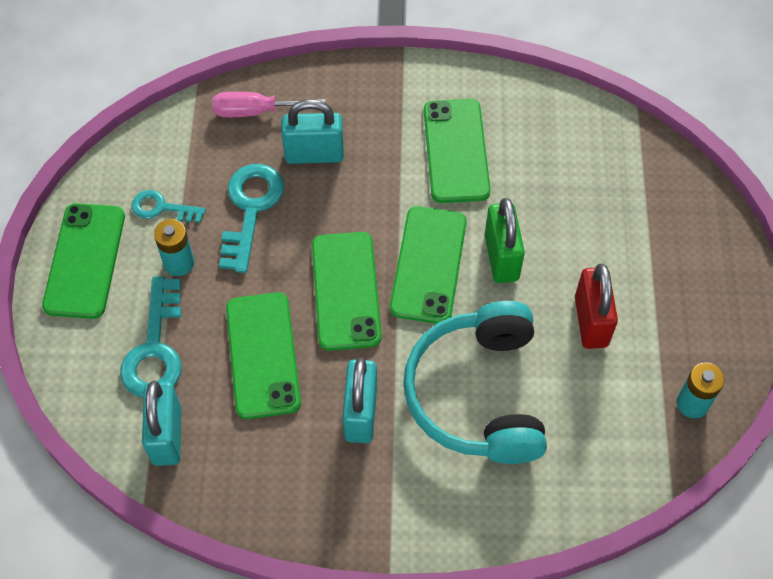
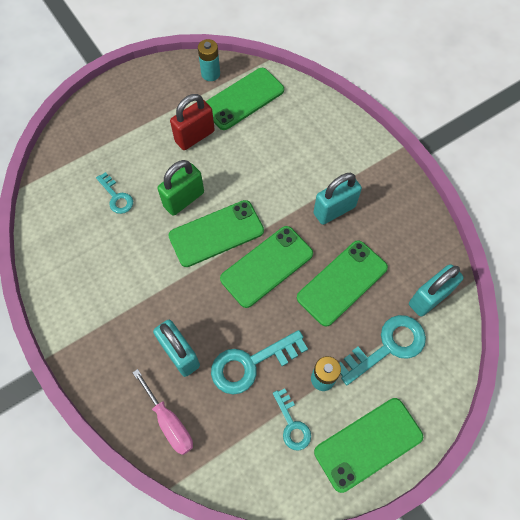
camera: 125 degrees left, 5 degrees up
turquoise headphones [403,301,547,464] -> none
green phone [424,99,491,203] -> green phone moved to [206,68,284,130]
none -> turquoise key [96,172,133,214]

